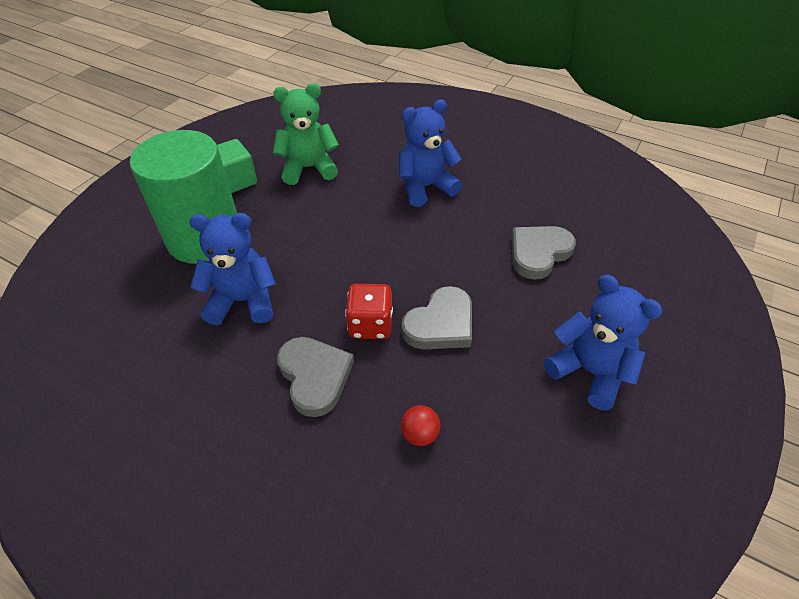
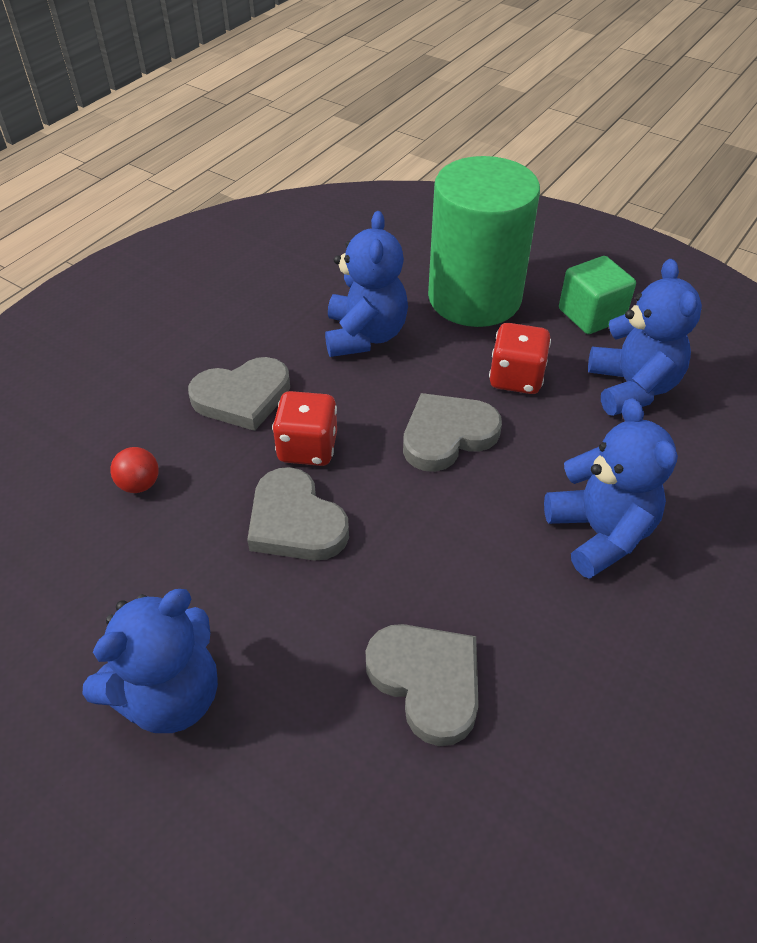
camera: 95 degrees right, 0 degrees up
green teddy bear [273,83,339,185] -> blue teddy bear [588,259,702,416]
none -> grey heart [403,393,502,472]
none -> red dice [489,323,551,394]

